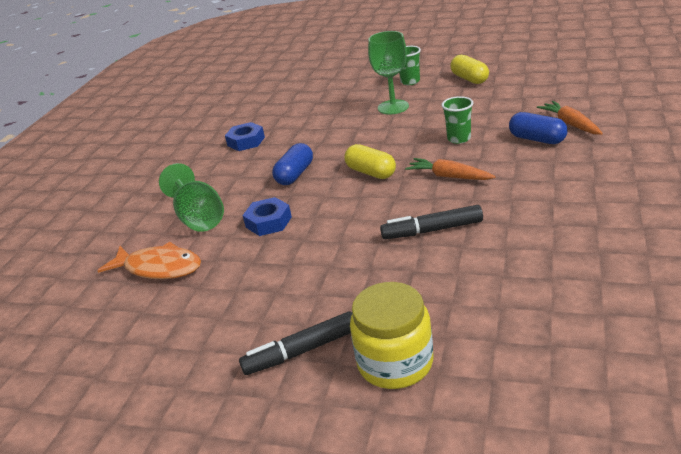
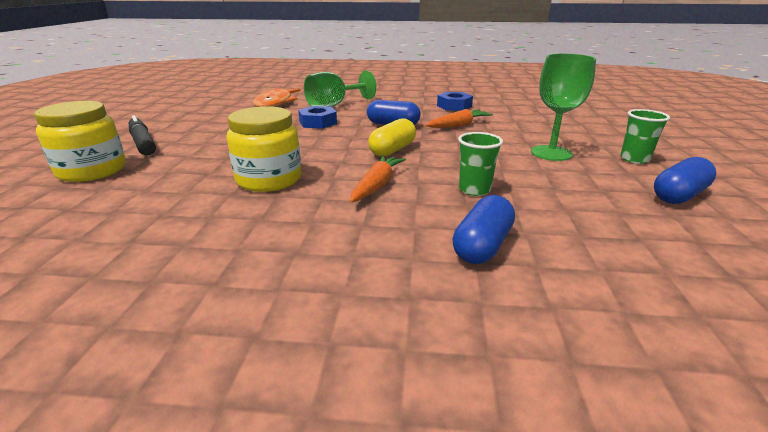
camera: 75 degrees right, 5 degrees down
black marker [380,205,483,239] -> yellow jar [227,106,302,192]
yellow capsule [450,55,489,84] -> blue capsule [654,157,716,204]
orange carrot [537,101,603,135] -> orange carrot moved to [425,109,493,128]

